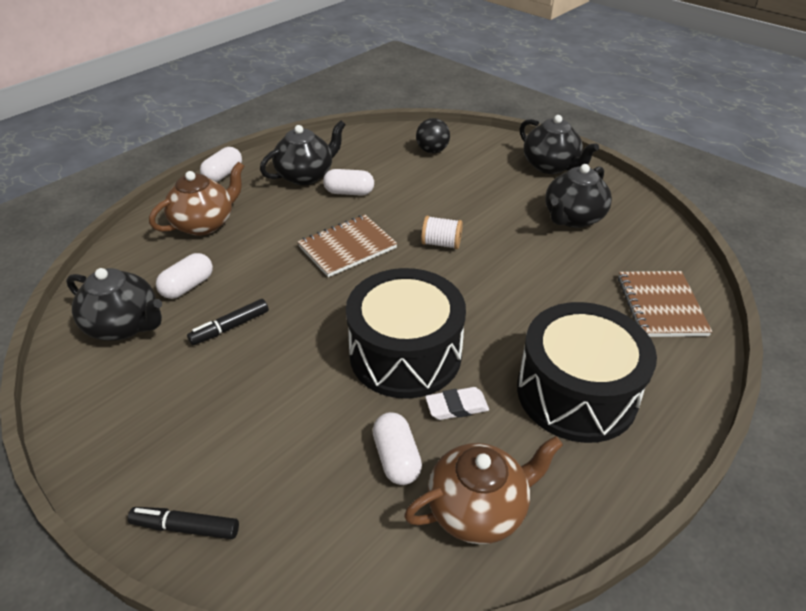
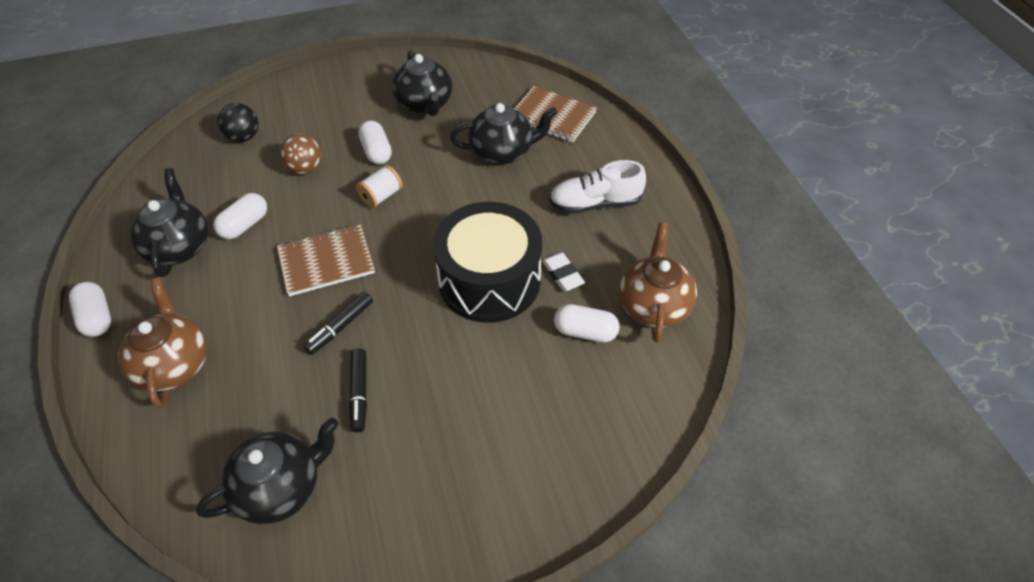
camera: 60 degrees left, 10 degrees up
black marker [128,507,239,539] -> black marker moved to [303,292,373,355]
white capsule [156,253,213,299] -> white capsule moved to [358,120,392,164]
brown notebook [298,215,397,277] -> brown notebook turned 75 degrees clockwise [277,224,375,296]
white eraser [425,387,489,420] -> white eraser turned 45 degrees counterclockwise [542,252,585,291]
black drum [517,302,657,443] -> white shoe [549,160,646,214]
black teapot [519,115,599,174] -> black teapot moved to [450,103,557,165]
none -> brown ball [280,134,322,174]

